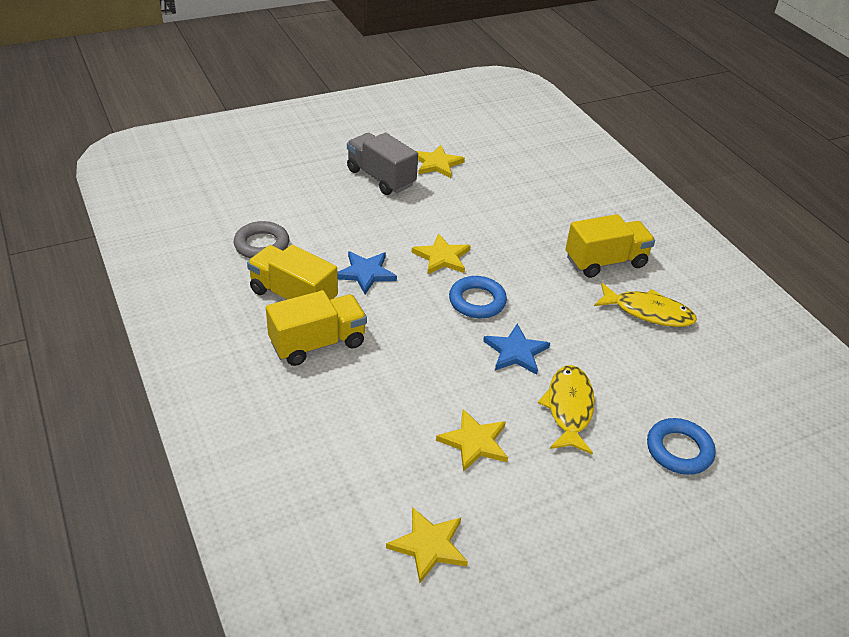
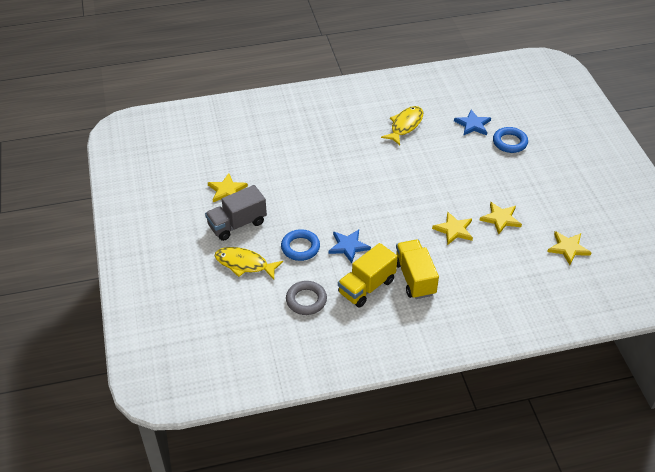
camera: 75 degrees left, 5 degrees up
yellow star [411,233,471,275] -> yellow star moved to [432,212,473,245]
blue ring [449,276,507,318] -> blue ring moved to [281,229,320,261]
blue star [483,324,550,375] -> blue star moved to [454,110,491,136]
yellow fish [538,365,595,455] -> yellow fish moved to [215,247,283,280]
yellow truck [565,214,655,278] -> none

